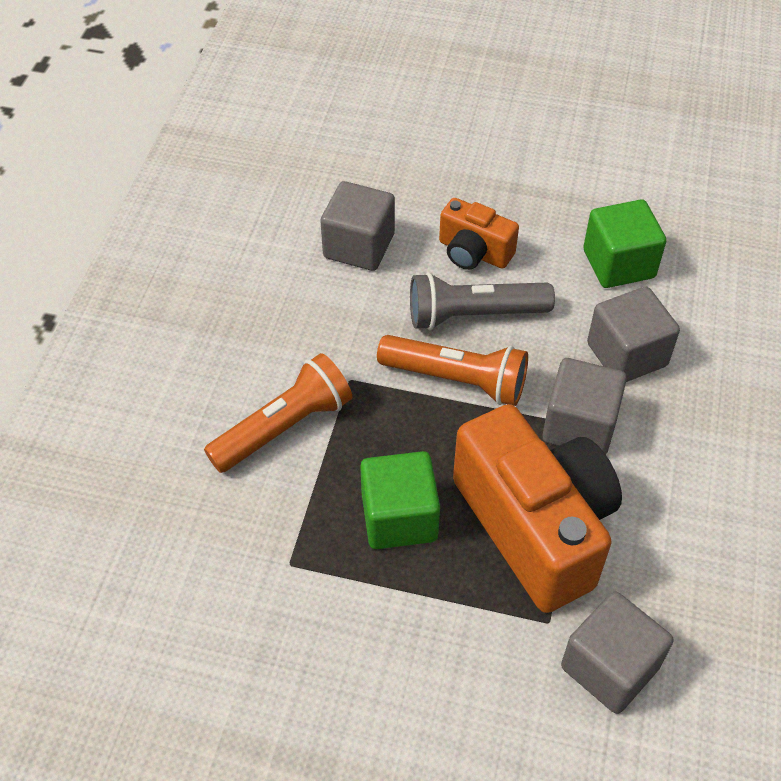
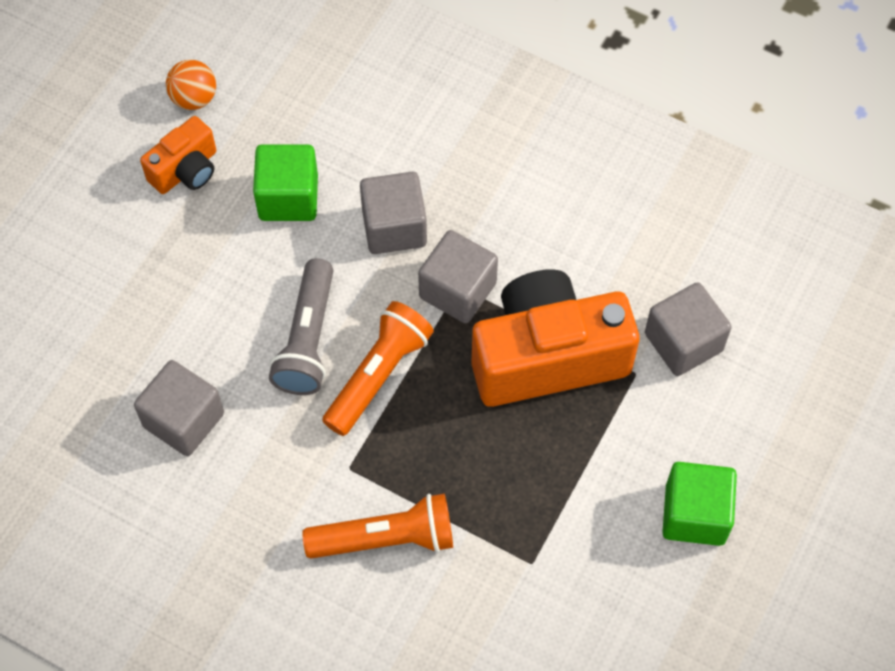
camera: 75 degrees left, 10 degrees up
orange flashlight [204,353,352,473] -> orange flashlight turned 105 degrees clockwise [302,494,453,559]
green cube [360,451,440,549] -> green cube moved to [662,462,737,546]
orange camera [439,198,519,270] -> orange camera moved to [140,116,216,194]
none -> orange ball [166,60,216,110]

